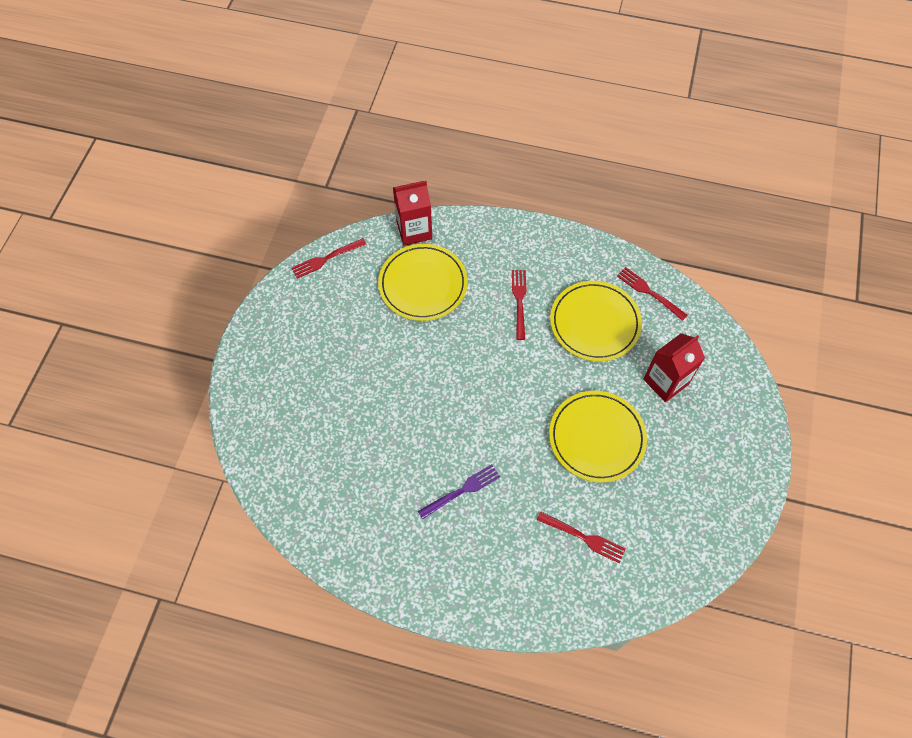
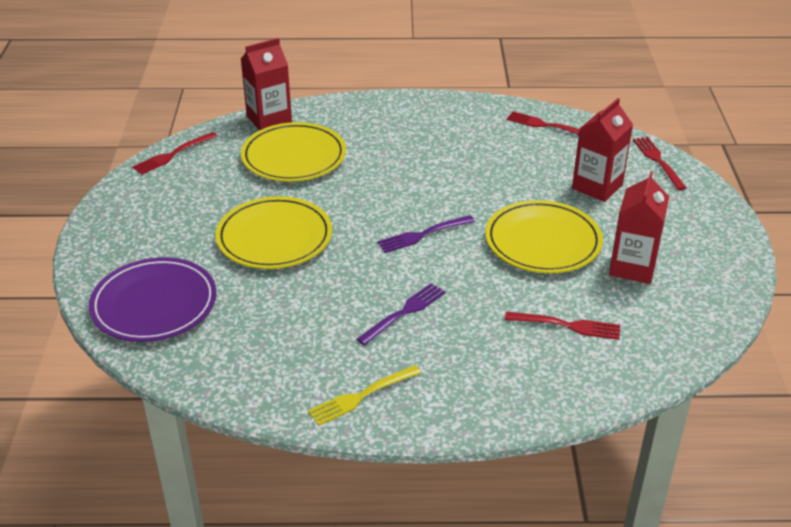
camera: 15 degrees left, 25 degrees down
red fork [512,270,527,340] -> red fork moved to [633,137,687,190]
yellow plate [550,281,642,361] -> yellow plate moved to [215,196,332,269]
none -> purple plate [89,257,217,342]
none -> yellow fork [308,365,421,426]
none -> purple fork [377,215,475,253]
none -> red carton [609,171,669,284]

